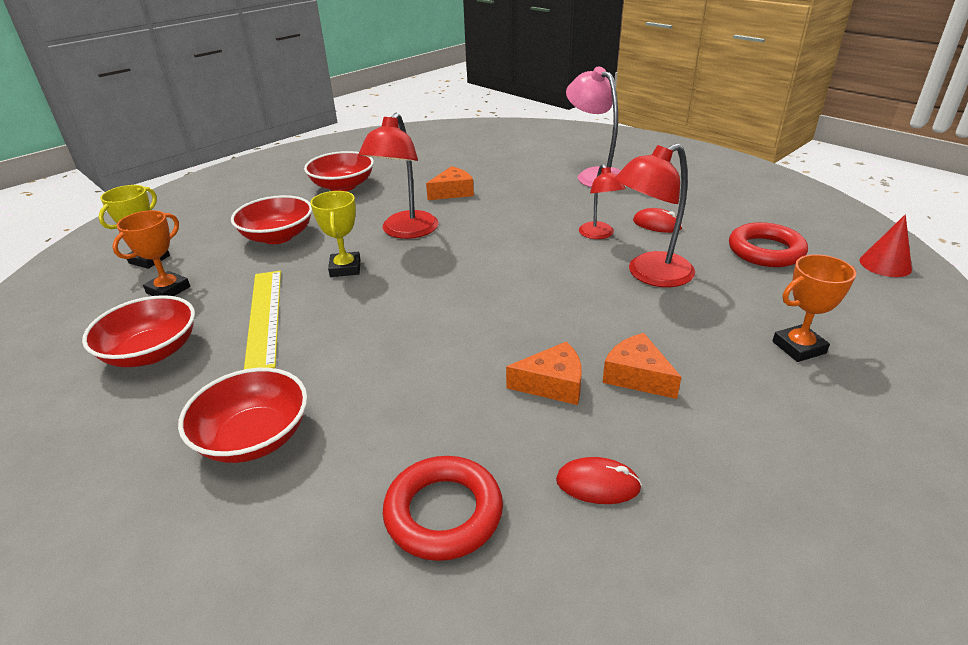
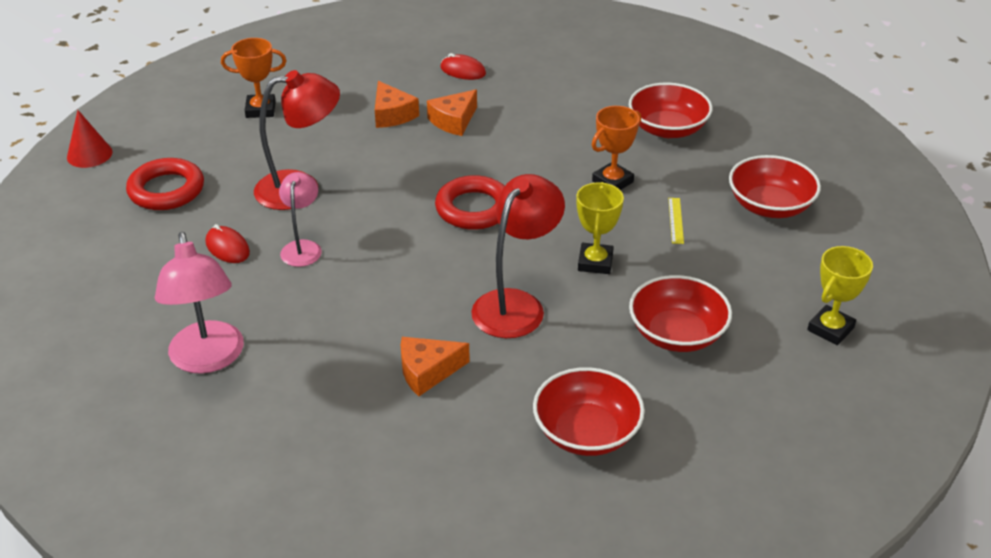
camera: 165 degrees left, 5 degrees up
orange trophy [112,210,190,296] -> orange trophy moved to [592,106,641,190]
yellow ruler [244,271,281,369] -> yellow ruler [668,198,684,244], size x0.45
red ring [383,456,503,561] -> red ring moved to [435,175,505,230]
orange cheese [506,341,582,405] -> orange cheese turned 60 degrees counterclockwise [427,89,477,136]
red lamp [579,164,626,239] -> pink lamp [279,172,322,267]

